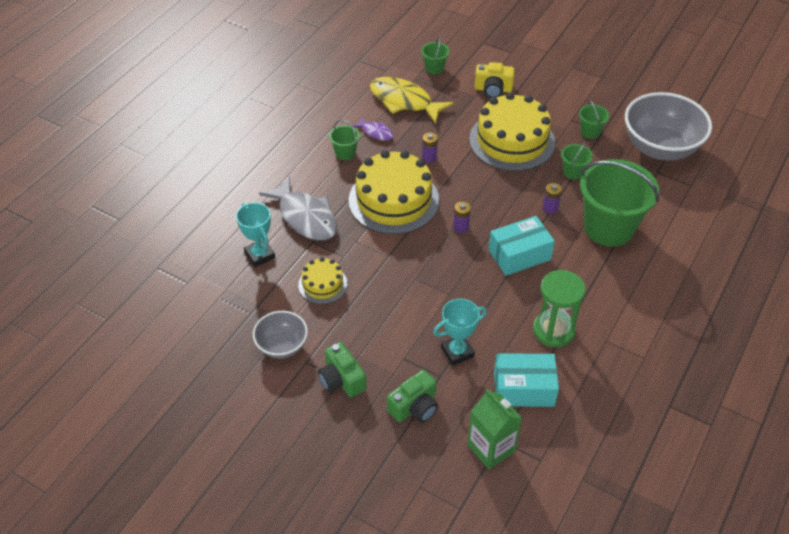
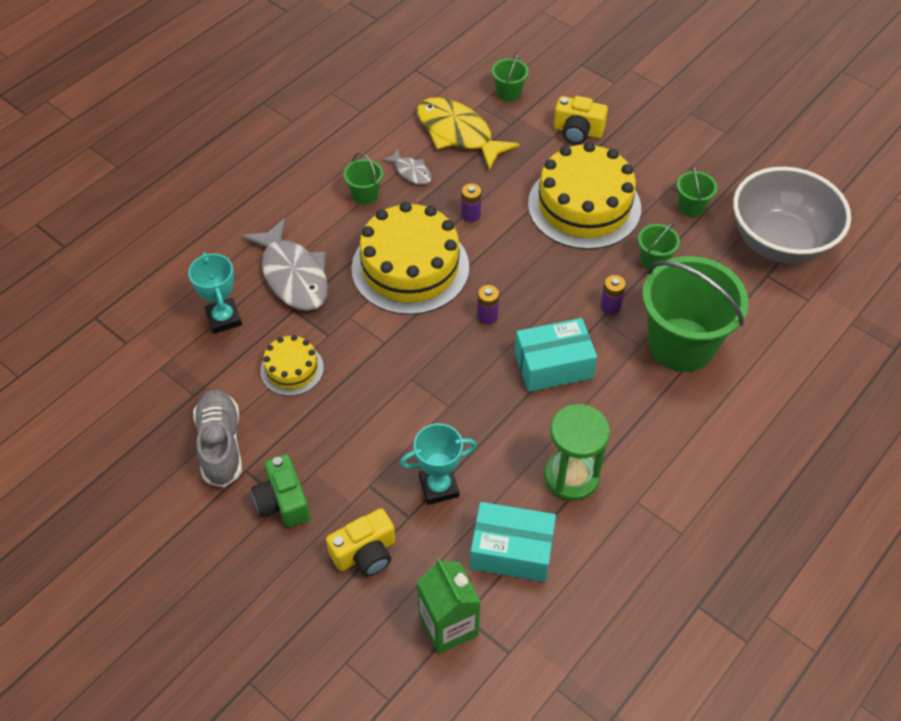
camera: 10 degrees right, 5 degrees up
grey bowl [253,311,308,359] -> grey shoe [193,389,242,487]
purple fish [352,117,394,141] -> grey fish [382,149,432,185]
green camera [387,370,438,423] -> yellow camera [326,508,395,577]

